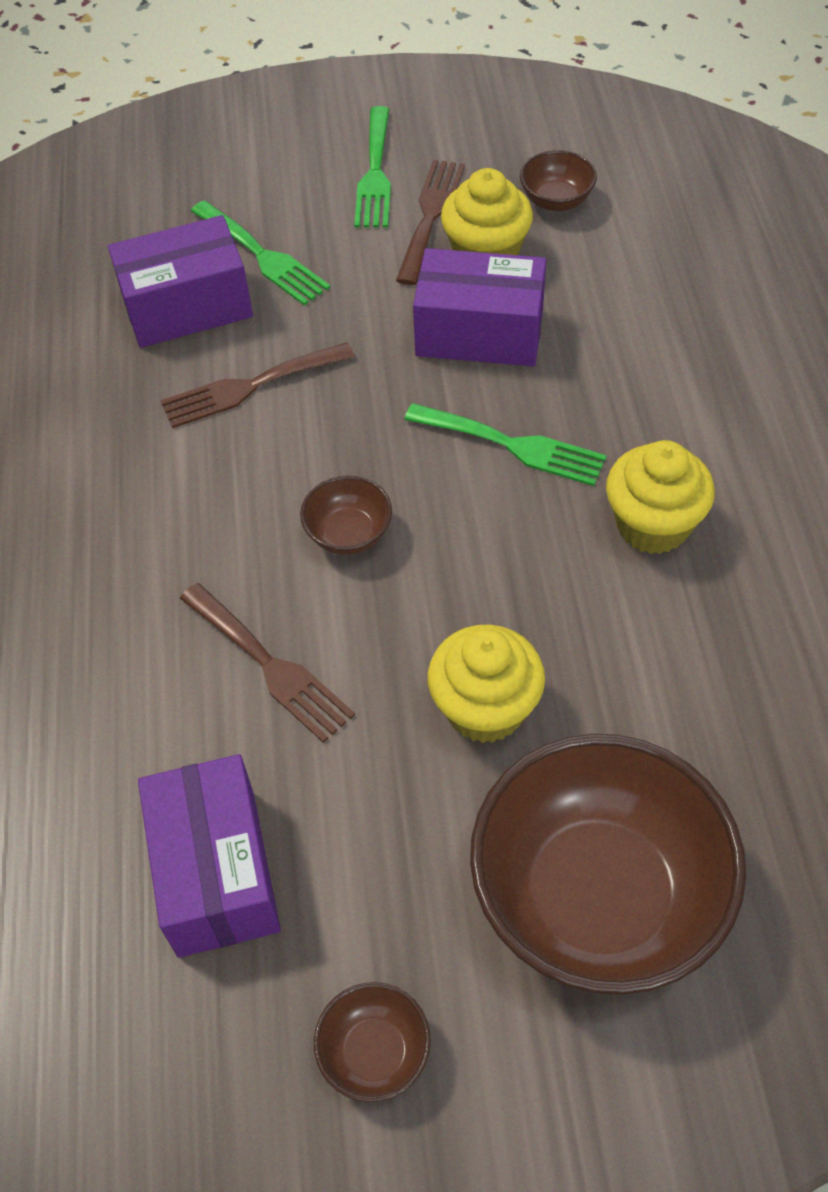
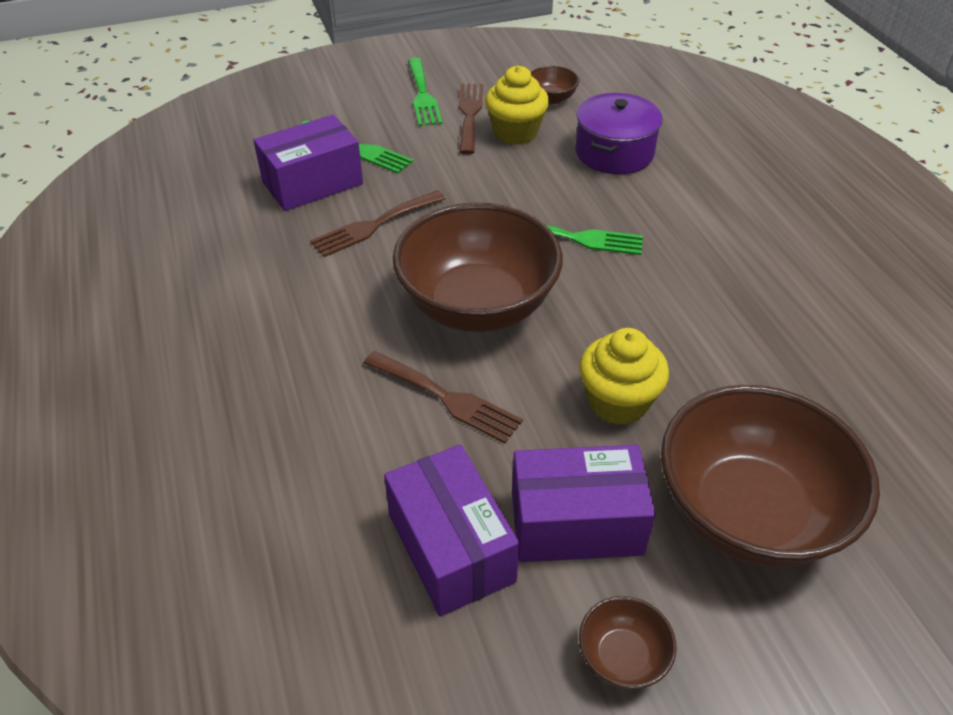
camera: 15 degrees left, 10 degrees down
brown bowl [300,475,392,555] -> brown bowl [393,202,563,332], size x2.39
purple box [413,248,546,366] -> purple box moved to [512,445,656,562]
yellow cupcake [606,440,715,554] -> none
none -> purple pot [575,93,662,174]

